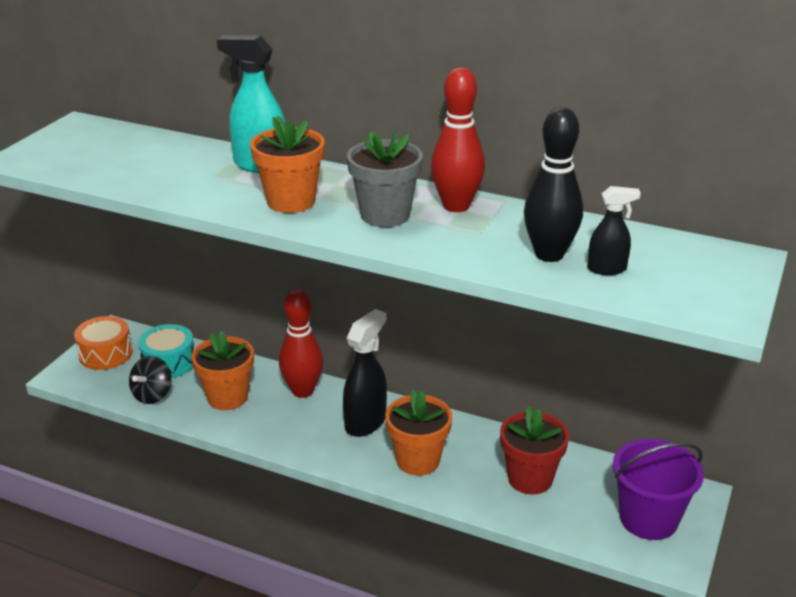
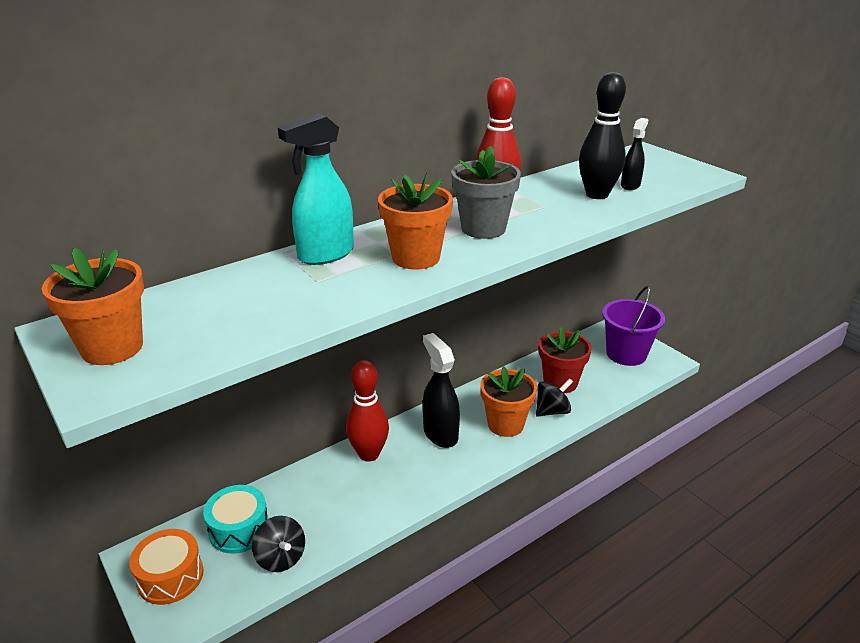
camera: 60 degrees left, 0 degrees up
orange flower pot [192,331,254,410] -> orange flower pot moved to [42,248,144,365]
none -> black spinning top [536,378,573,417]

